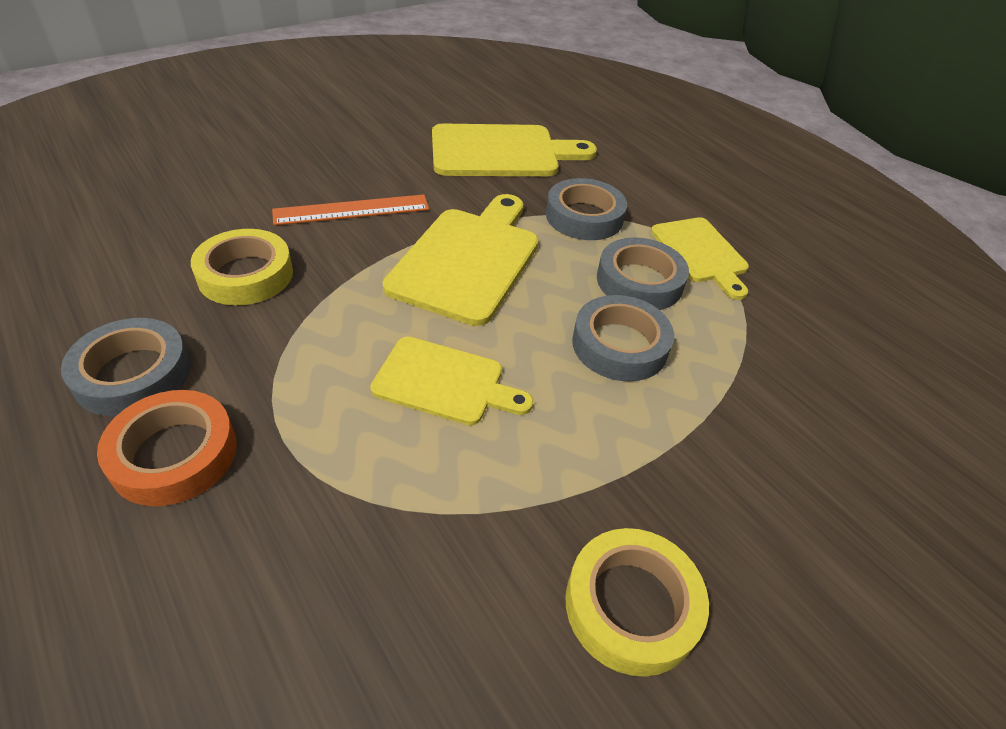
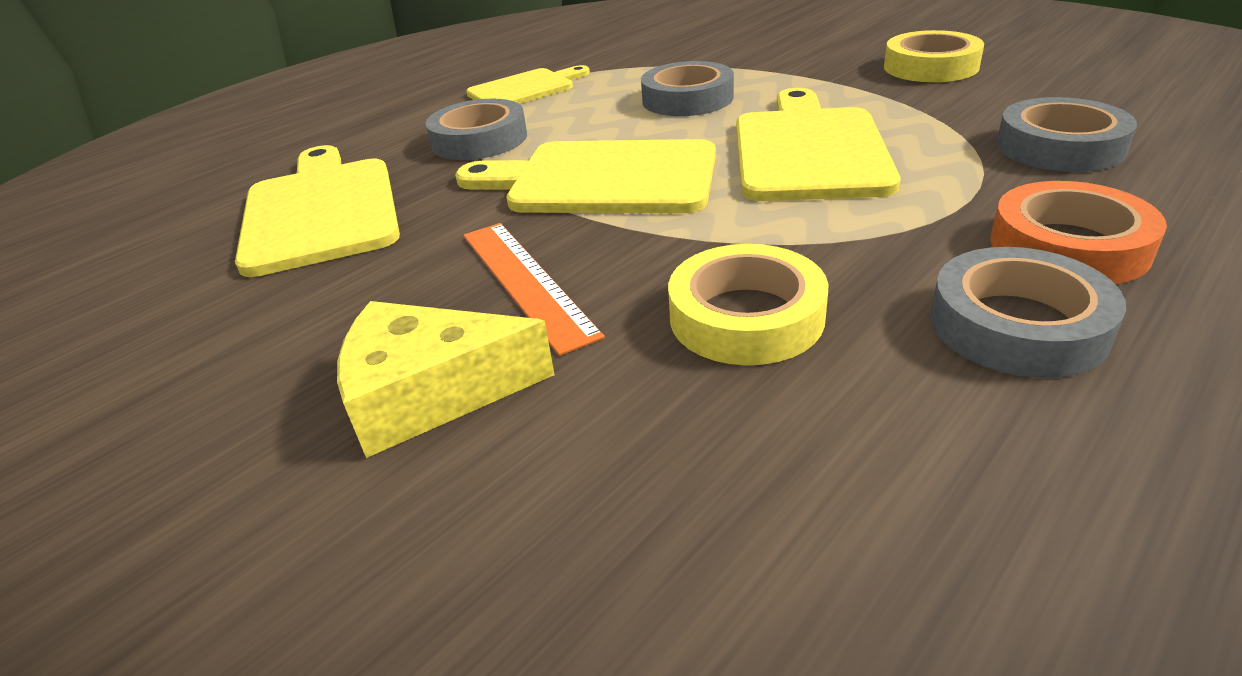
camera: 95 degrees left, 10 degrees down
yellow cutting board [370,336,533,425] -> yellow cutting board [736,88,900,201], size x1.57
grey tape [597,238,689,310] -> grey tape moved to [996,97,1137,172]
none -> yellow cheese [337,301,555,458]

